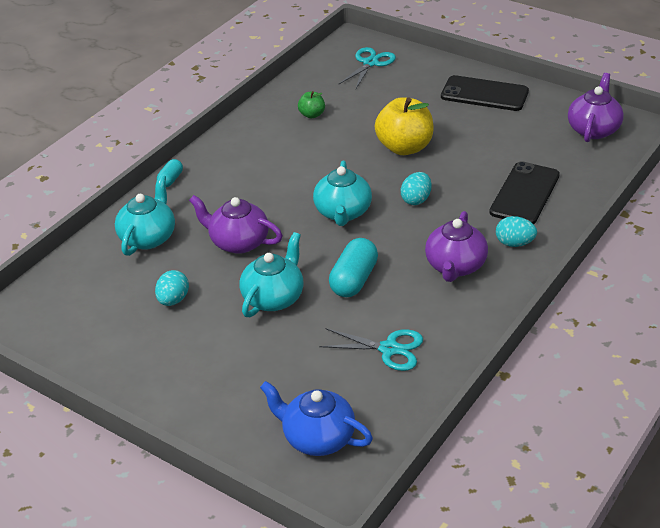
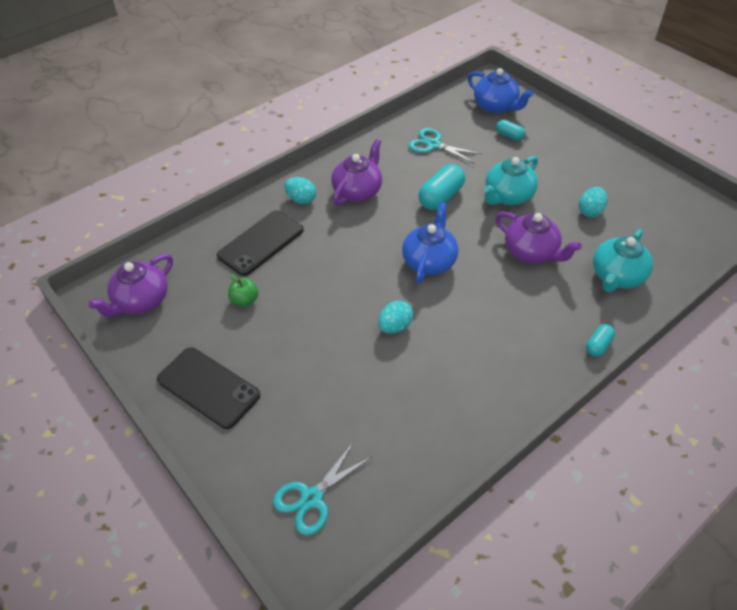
camera: 165 degrees left, 10 degrees up
green apple [298,91,325,118] -> green apple moved to [228,274,259,307]
turquoise teapot [313,161,372,226] -> blue teapot [402,202,458,284]
yellow apple [375,97,434,155] -> none
turquoise egg [401,172,432,205] -> turquoise egg moved to [378,301,413,333]
none -> turquoise capsule [496,120,525,140]

